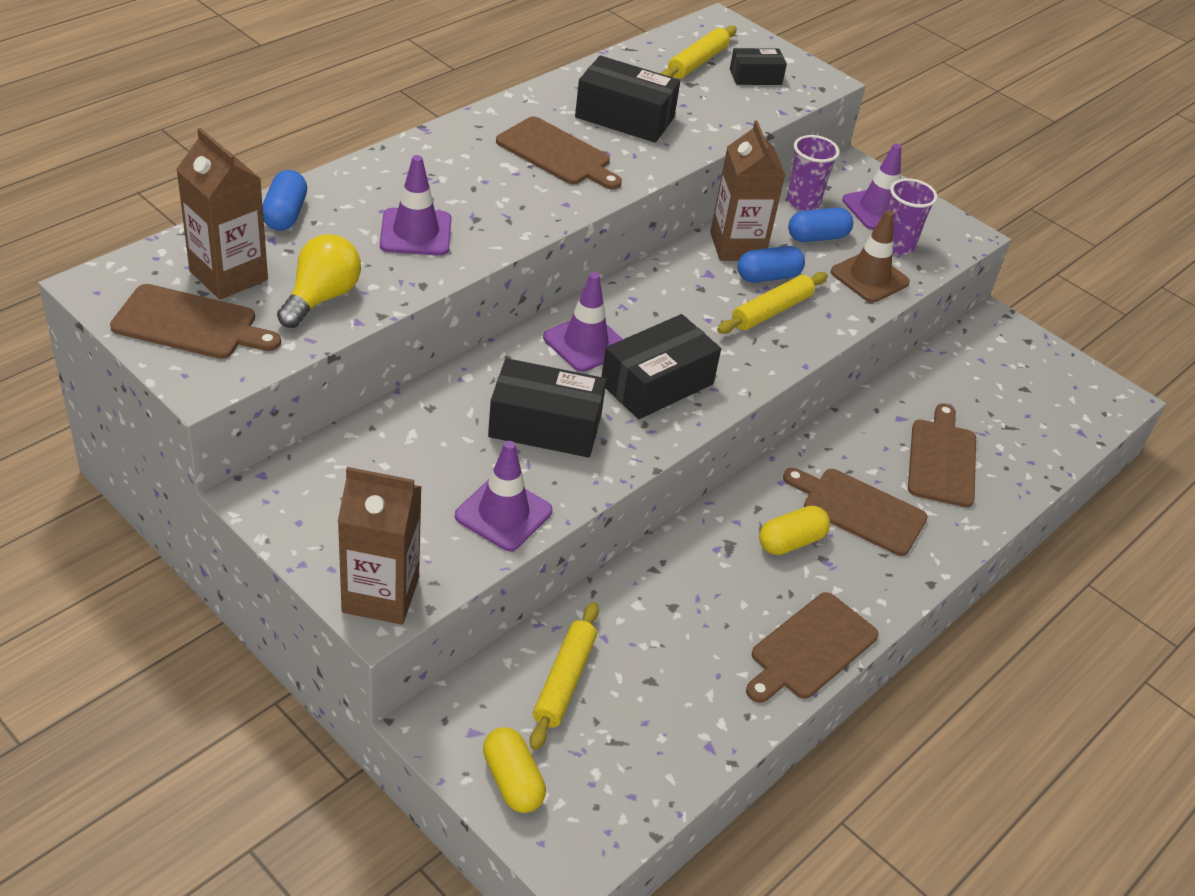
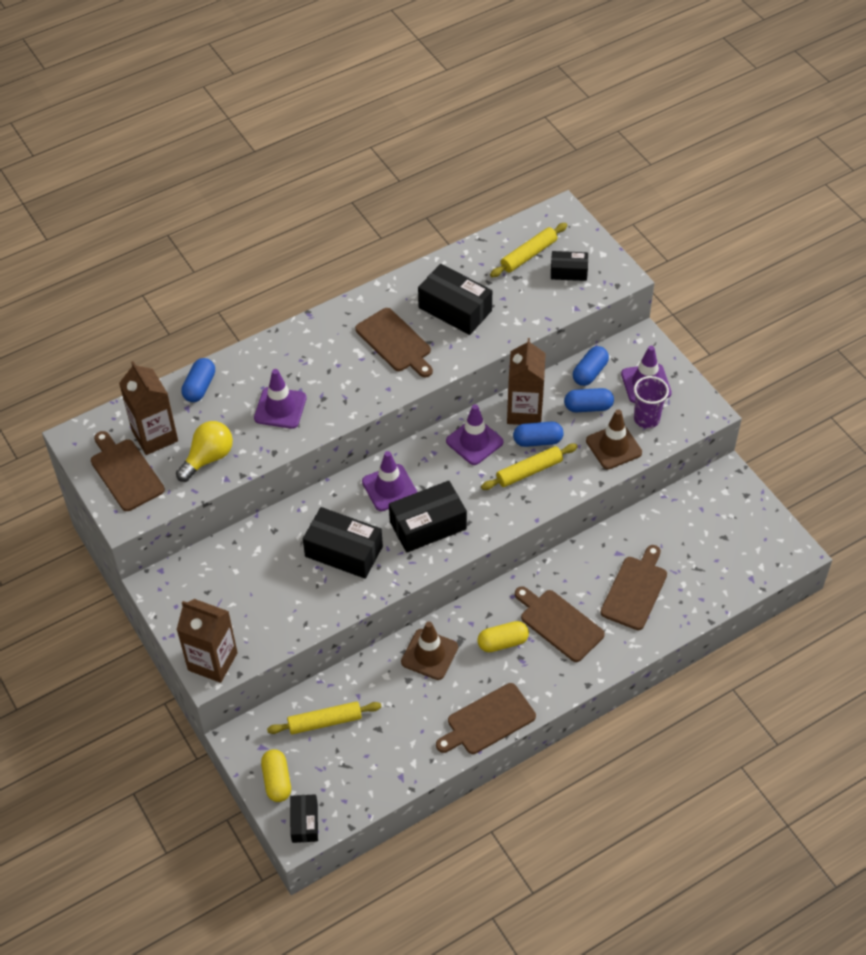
camera: 20 degrees right, 10 degrees up
brown cutting board [110,284,281,359] -> brown cutting board turned 150 degrees counterclockwise [91,431,165,511]
purple traffic cone [455,441,553,551] -> purple traffic cone moved to [446,404,503,465]
yellow rolling pin [530,602,599,750] -> yellow rolling pin turned 45 degrees clockwise [267,701,382,734]
purple cup [787,135,840,210] -> blue capsule [573,346,609,386]
none -> black box [290,794,318,843]
none -> brown traffic cone [401,621,458,680]

